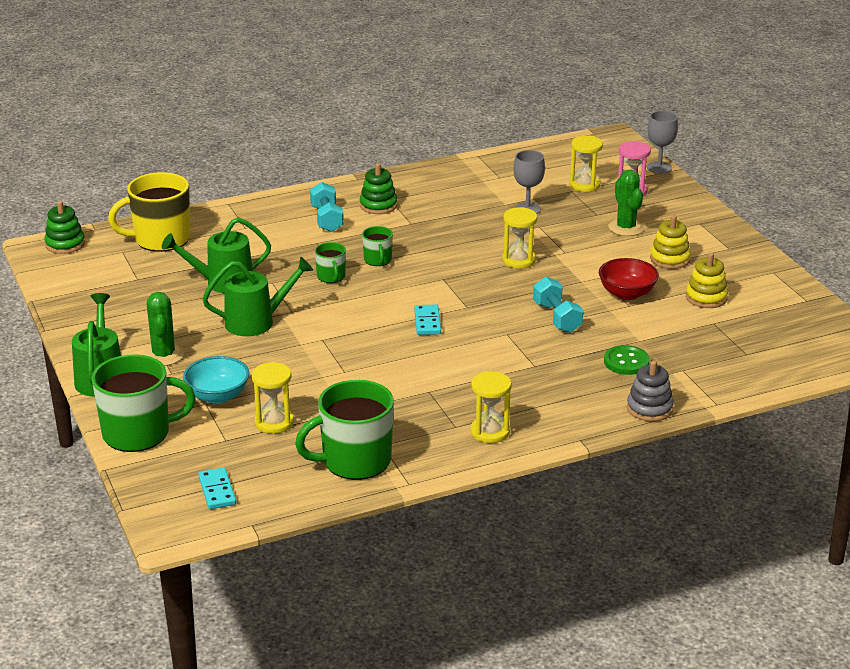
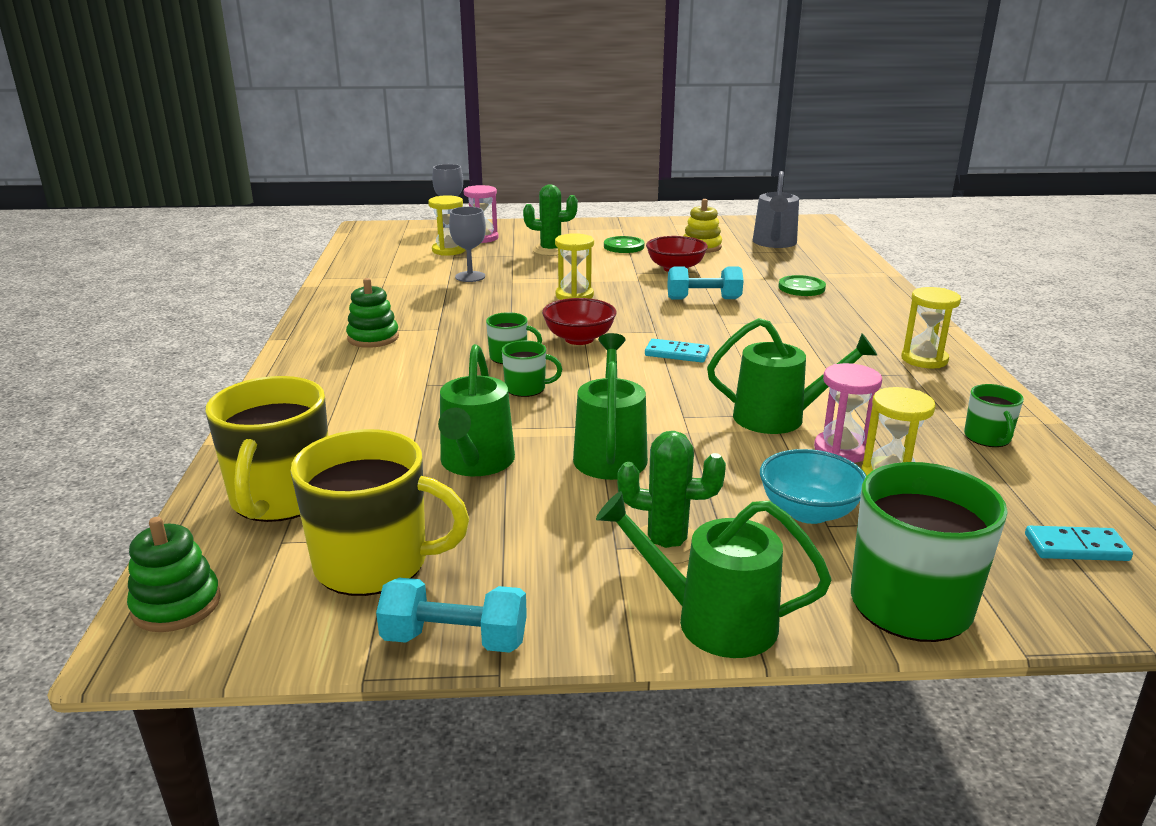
camera: 70 degrees left, 5 degrees down
green mug [295,380,394,480] -> green mug [964,384,1024,447], size x0.50
turquoise dumbbell [310,182,344,232] -> turquoise dumbbell moved to [376,578,527,653]
grey stacking toy [627,361,674,422] -> none
yellow stacking toy [650,215,691,269] -> green button [604,236,644,253]
none -> yellow mug [291,429,469,596]
none -> red bowl [542,298,616,345]
none -> green watering can [707,318,878,434]
none -> grey watering can [753,171,799,248]
none -> pink hourglass [814,363,882,463]

